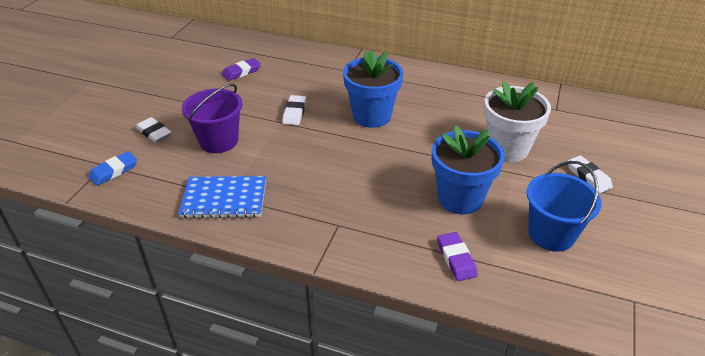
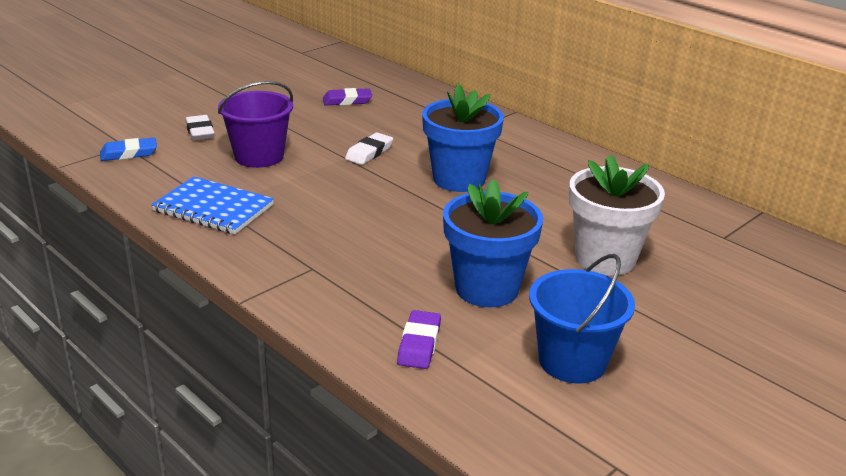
camera: 25 degrees right, 10 degrees down
white eraser [568,155,613,193] -> none

